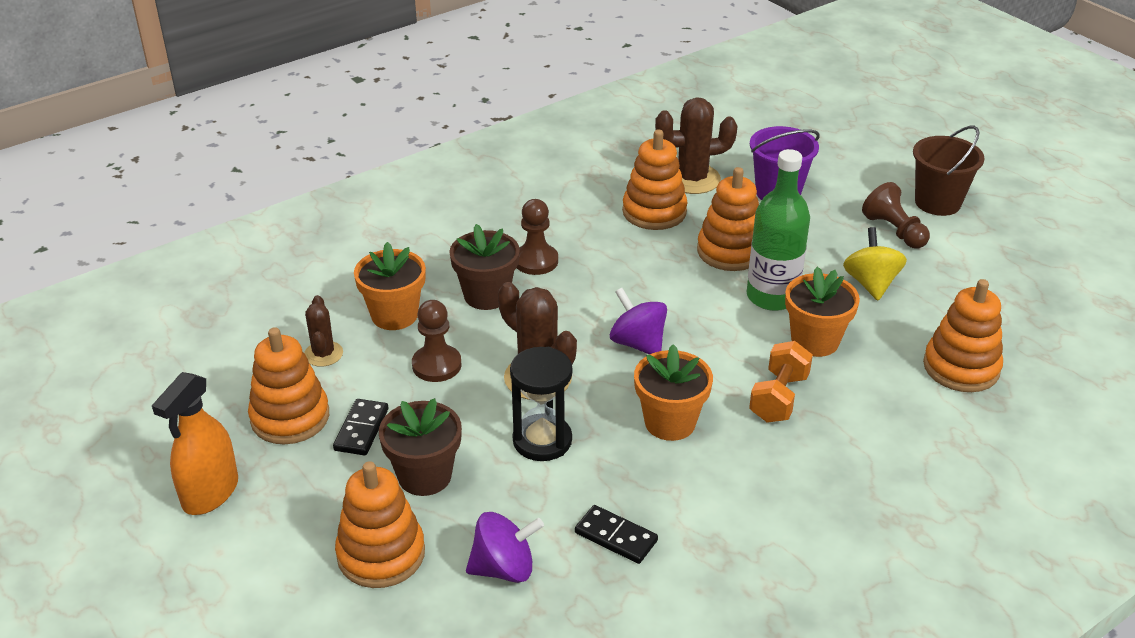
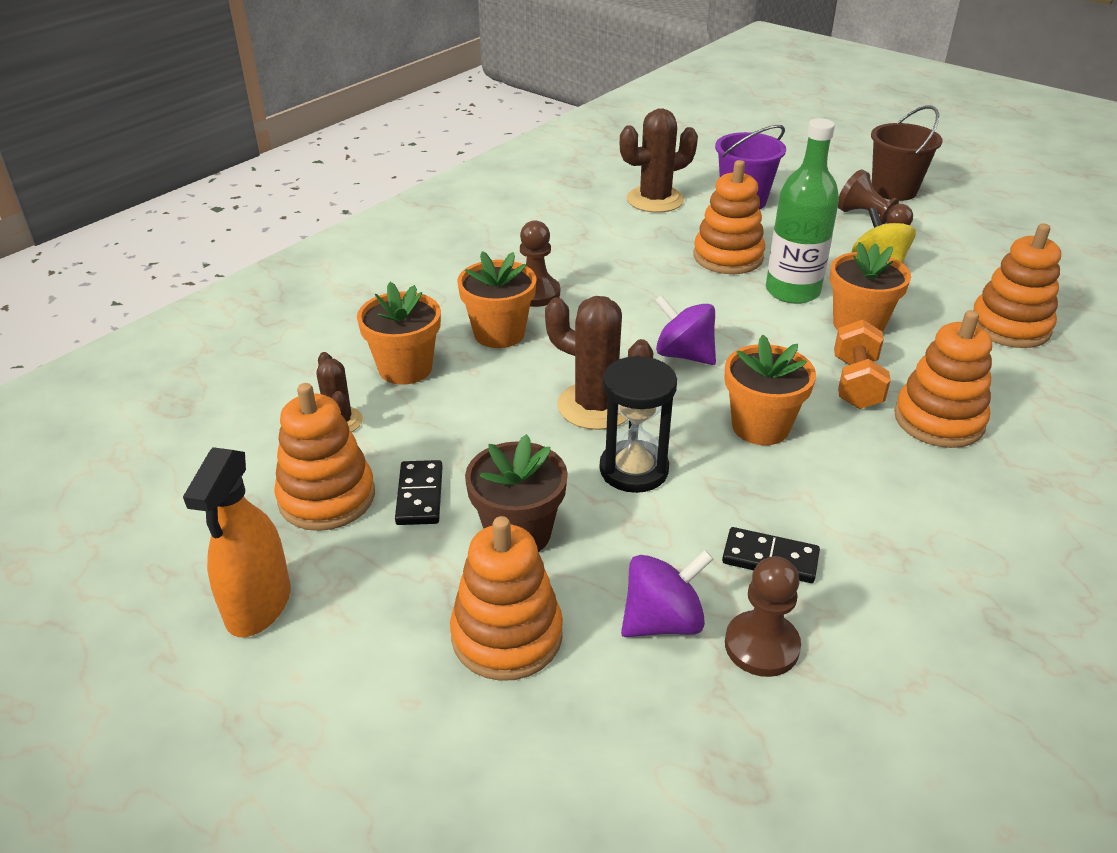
camera: 15 degrees left, 0 degrees up
brown pawn [412,300,462,382] -> brown pawn moved to [725,556,801,677]
brown flower pot [449,224,520,310] -> orange flower pot [457,251,537,348]
orange stacking toy [622,129,687,230] -> orange stacking toy moved to [894,310,992,448]

